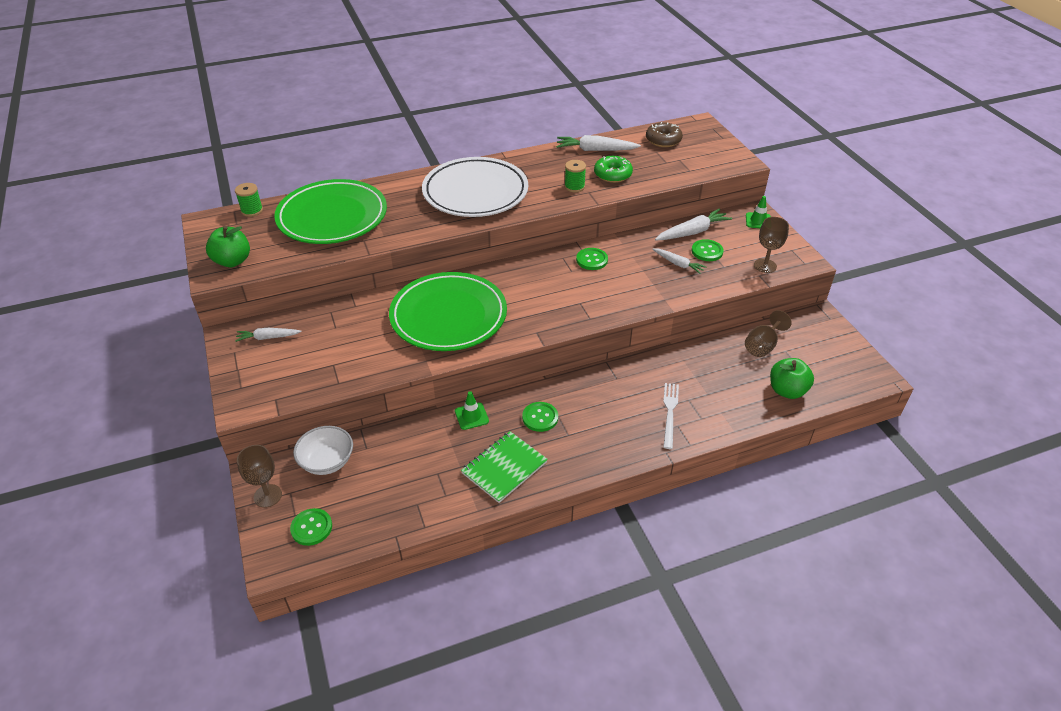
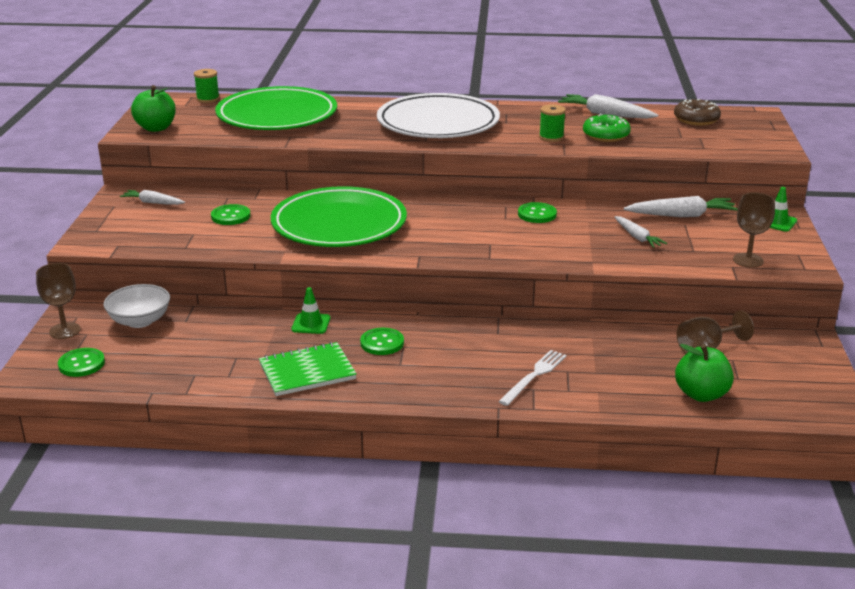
camera: 25 degrees right, 15 degrees down
green button [692,239,724,261] -> green button moved to [211,204,250,225]

